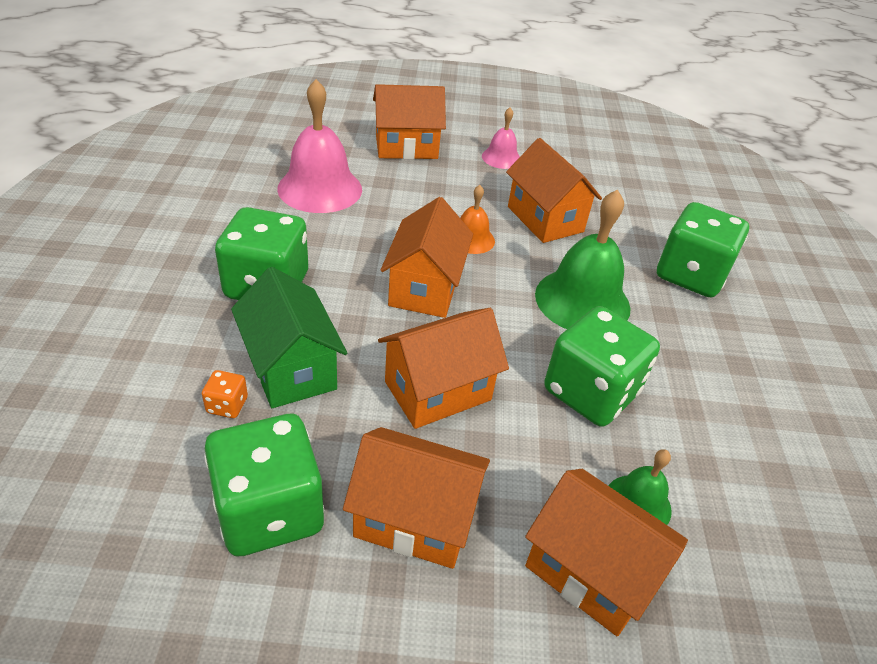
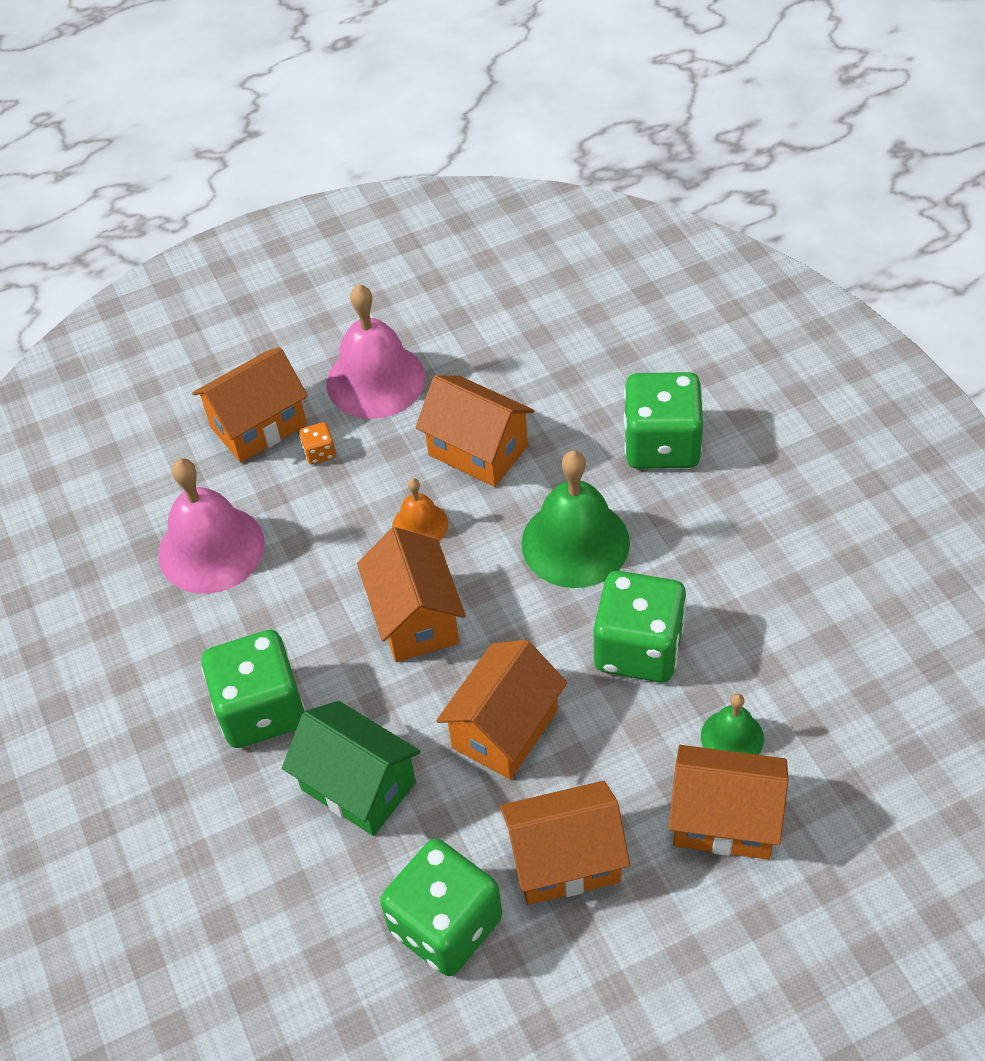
camera: 20 degrees left, 10 degrees up
orange dice [202,370,248,418] -> orange dice moved to [299,422,336,465]
pink bell [482,107,520,169] -> pink bell [327,285,425,419], size x1.89

